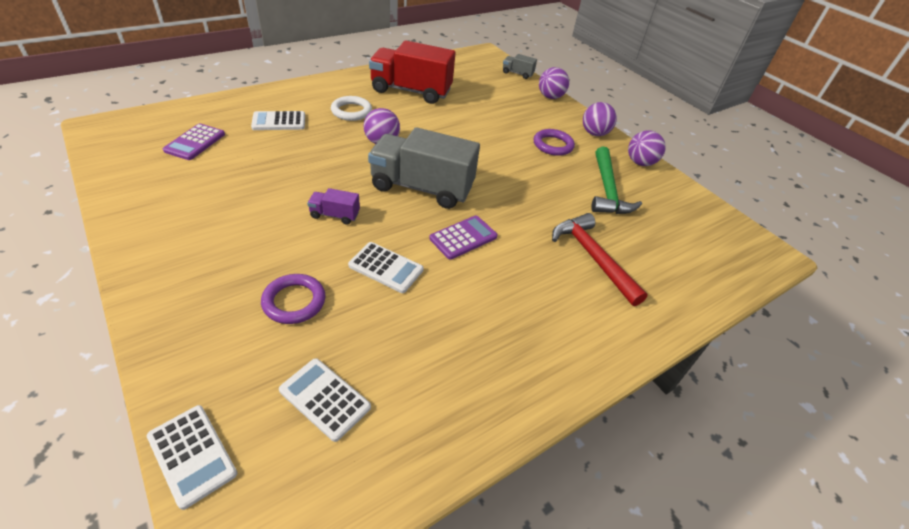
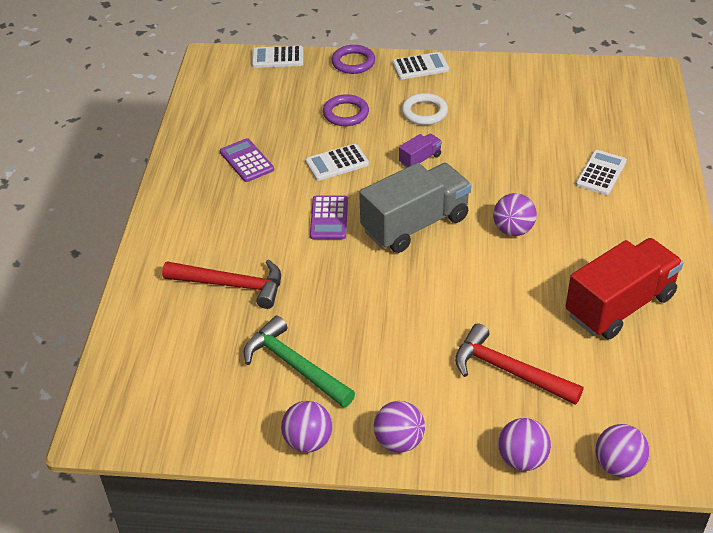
camera: 135 degrees right, 0 degrees up
purple calculator [163,123,225,160] -> purple calculator moved to [220,138,274,182]
white calculator [279,358,371,442] -> white calculator moved to [392,52,449,79]
white ring [331,96,372,121] -> white ring moved to [402,93,448,125]
grey truck [503,54,537,79] -> purple ball [596,424,650,478]
purple ring [534,129,575,156] -> purple ring moved to [332,45,375,74]
none -> red hammer [455,323,583,405]

